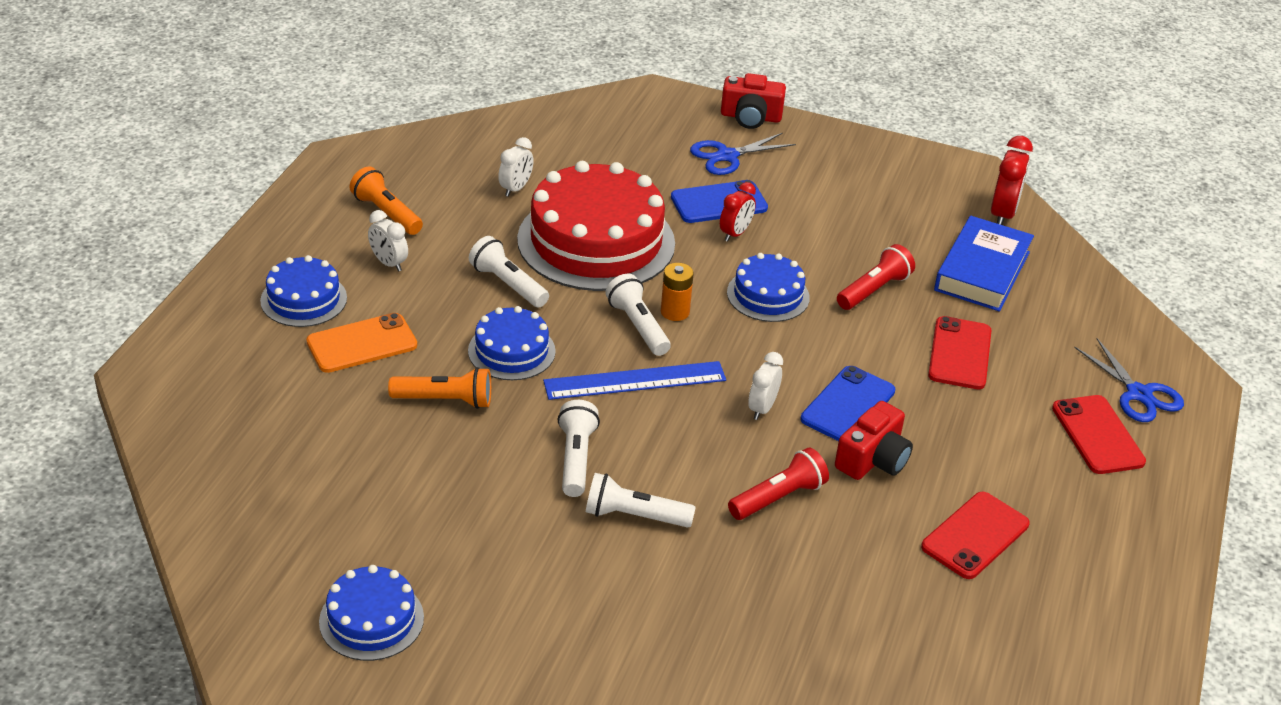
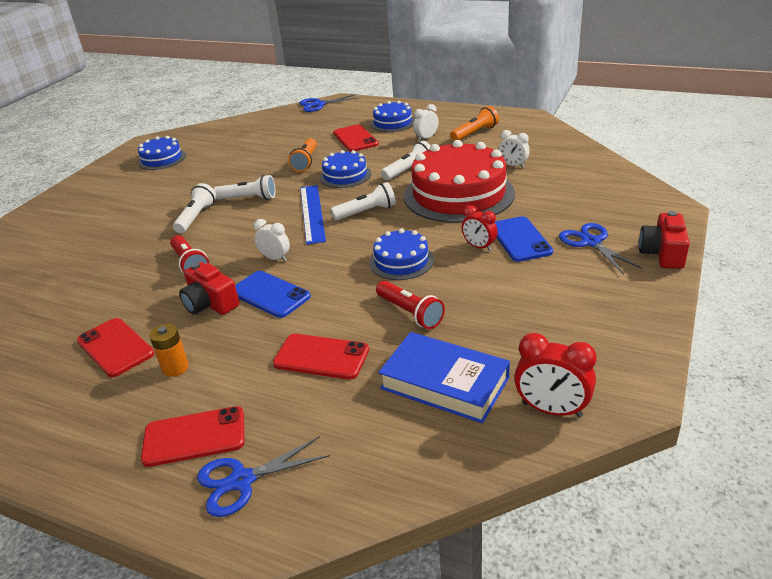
camera: 100 degrees right, 5 degrees down
orange phone [306,313,417,373] -> red phone [333,124,378,152]
orange battery [661,263,694,321] -> orange battery moved to [149,324,189,377]
none -> blue scissors [299,94,359,112]

